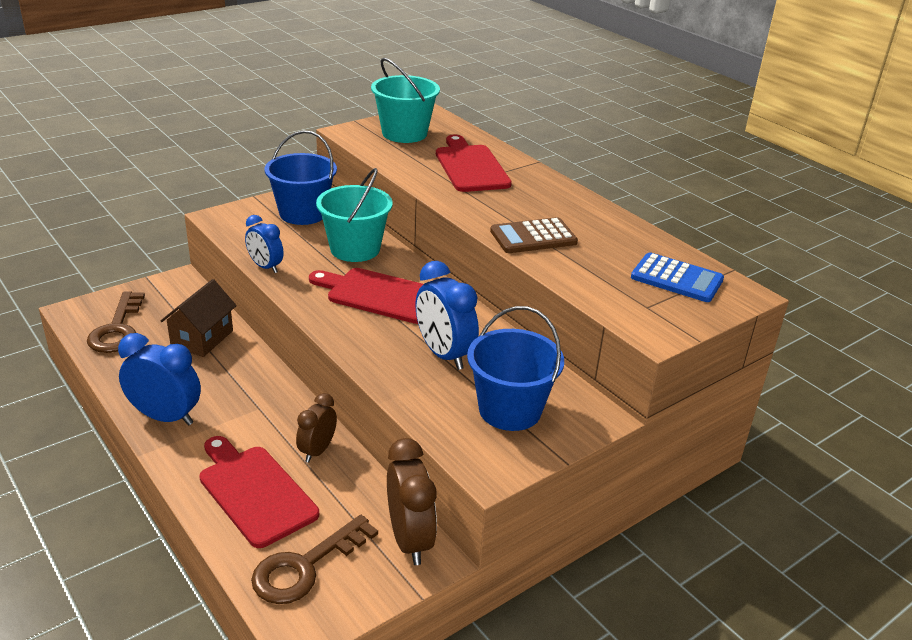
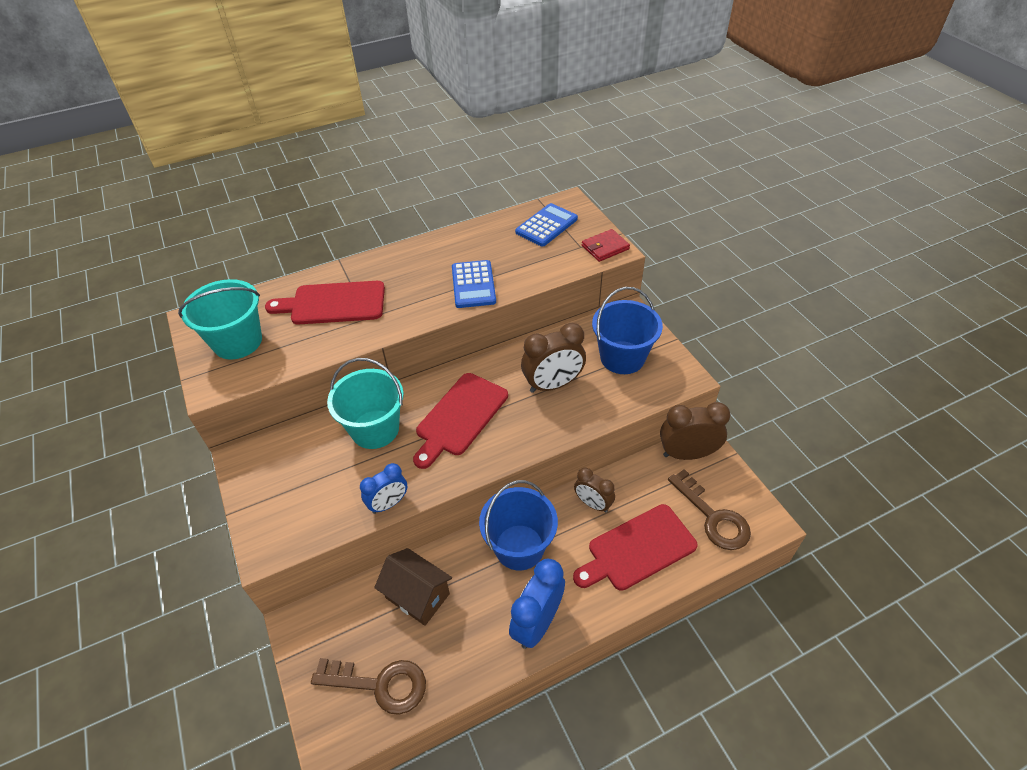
camera: 75 degrees left, 15 degrees up
blue bucket [265,130,337,225] -> blue bucket moved to [479,480,558,570]
blue clock [415,261,479,370] -> brown clock [521,323,586,393]
brown calculator [490,217,578,253] -> blue calculator [452,260,496,308]
none -> red wallet [582,229,630,262]

